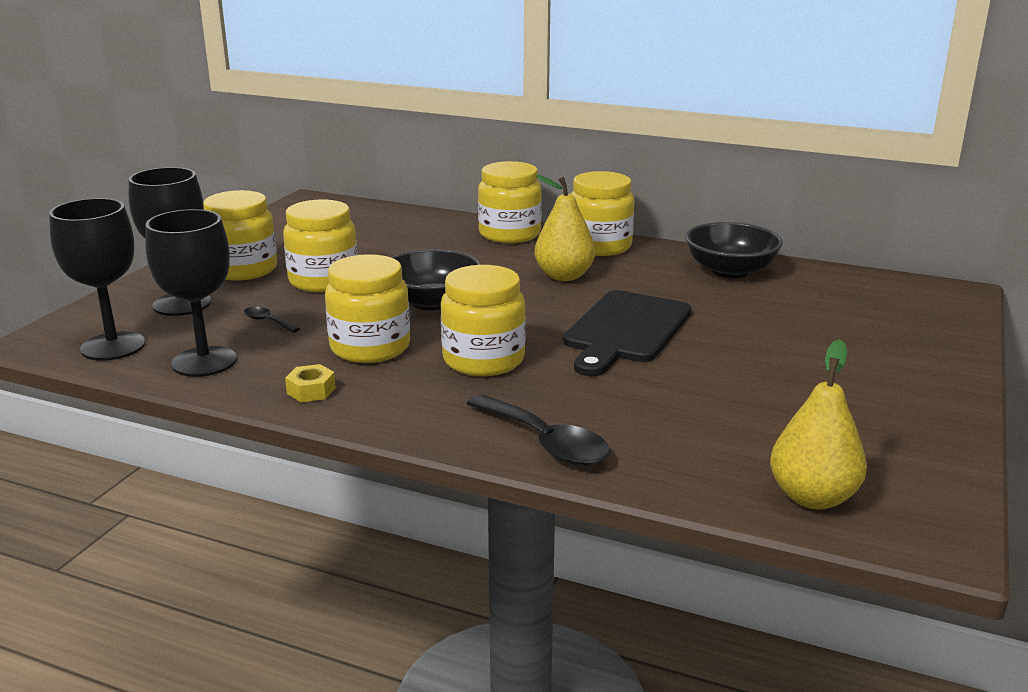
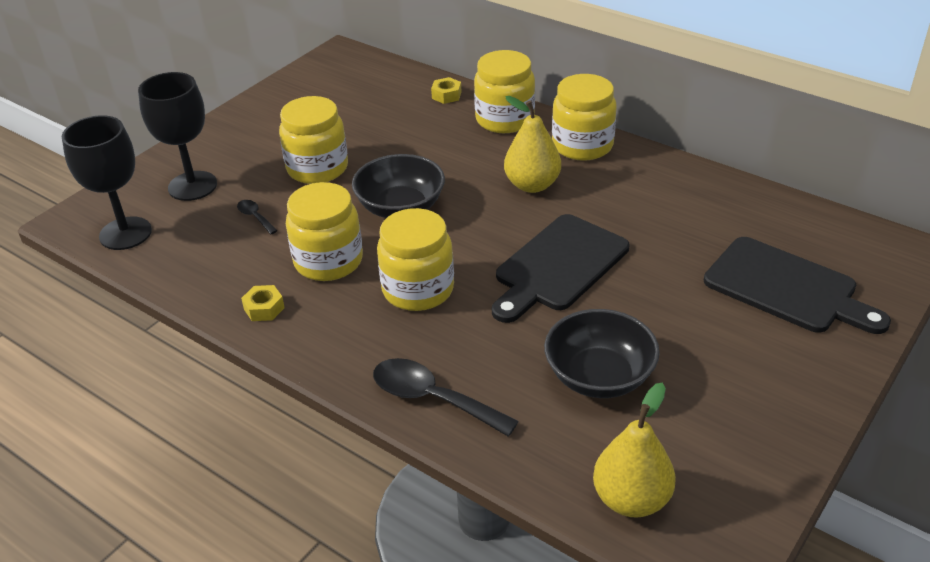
camera: 15 degrees right, 15 degrees up
black goblet [145,209,237,377] -> none
yellow jar [203,190,277,281] -> none
black spoon [466,394,610,466] -> black spoon turned 150 degrees clockwise [373,358,519,437]
black bowl [685,222,783,278] -> black bowl moved to [544,309,660,398]
none -> yellow nut [431,77,461,104]
none -> black cutting board [704,237,891,334]

